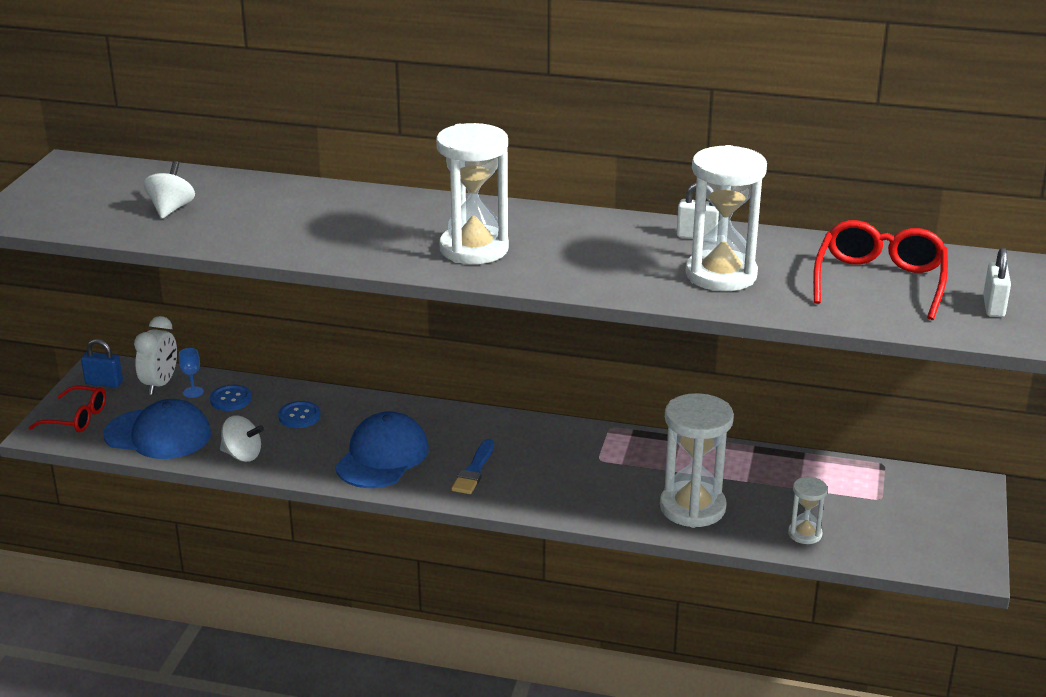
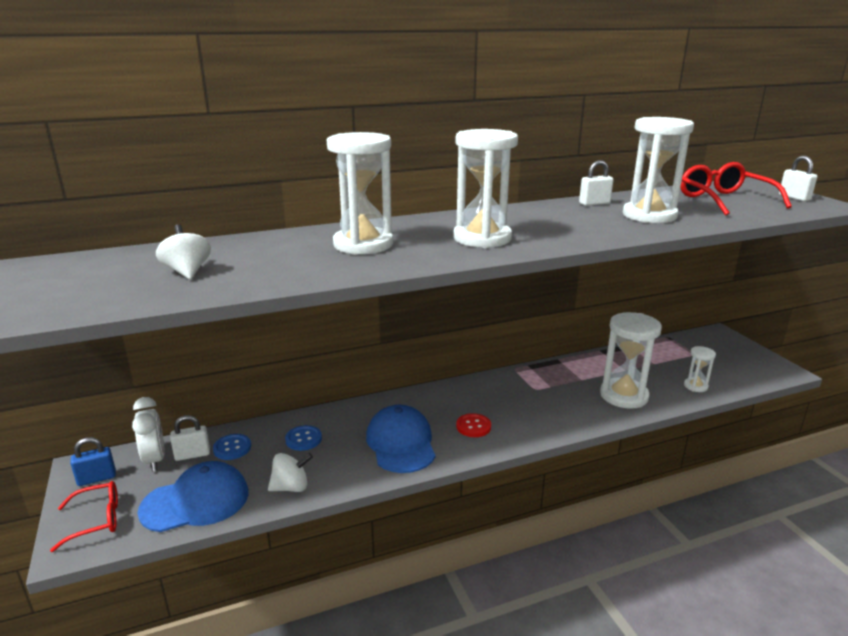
camera: 35 degrees left, 5 degrees down
blue goblet [179,348,204,398] -> white padlock [170,415,210,461]
blue brush [451,439,494,494] -> red button [456,413,491,437]
none -> white hourglass [327,132,393,255]

